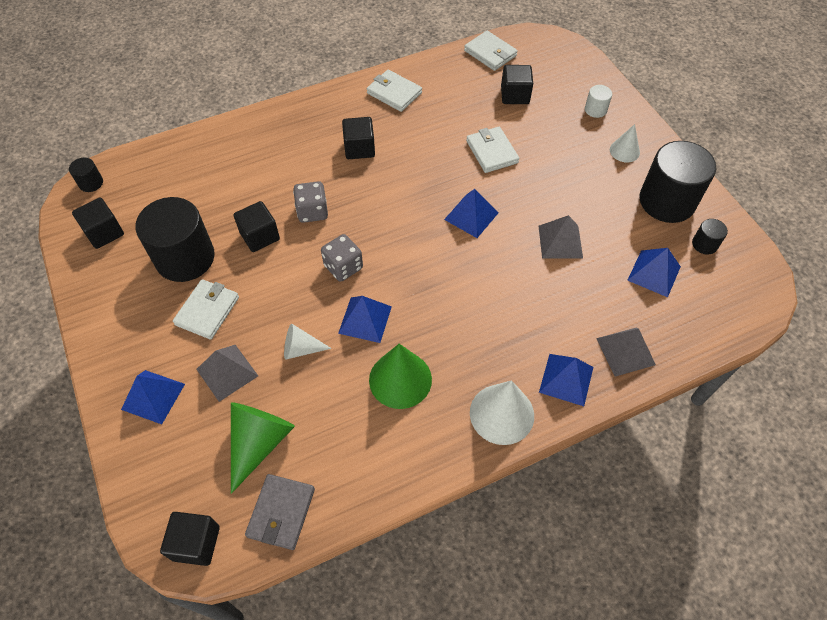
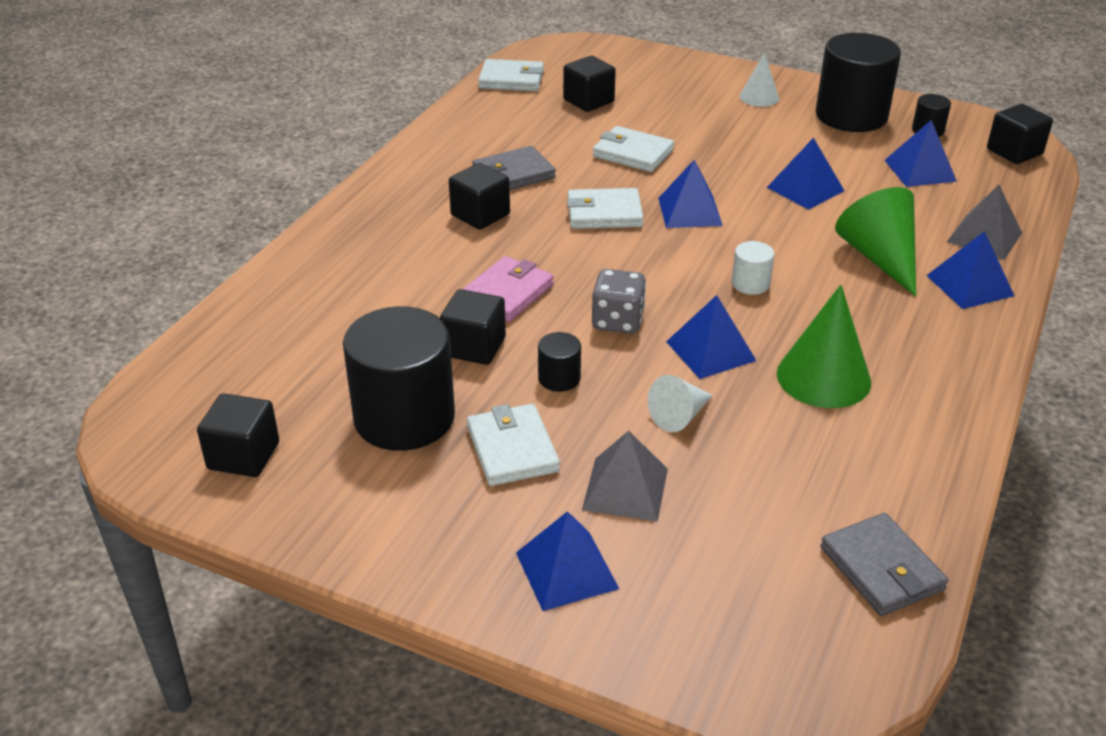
camera: 40 degrees left, 20 degrees down
black cylinder [69,158,103,192] -> black cylinder moved to [538,332,581,392]
black cube [160,512,220,566] -> black cube moved to [987,104,1053,164]
green cone [231,402,295,494] -> green cone moved to [835,187,916,297]
grey dice [293,181,328,223] -> pink wallet [463,256,554,322]
white wallet [367,70,422,112] -> white wallet moved to [567,188,644,229]
white cone [470,380,534,445] -> none
grey pyramid [539,215,583,259] -> blue pyramid [767,138,845,210]
white cylinder [585,85,612,118] -> white cylinder moved to [732,241,774,295]
none -> grey wallet [472,146,556,190]

